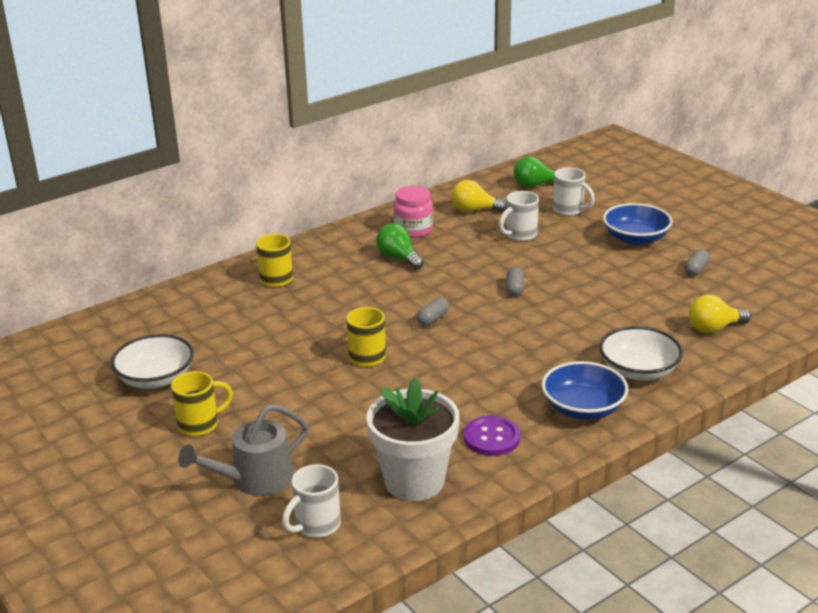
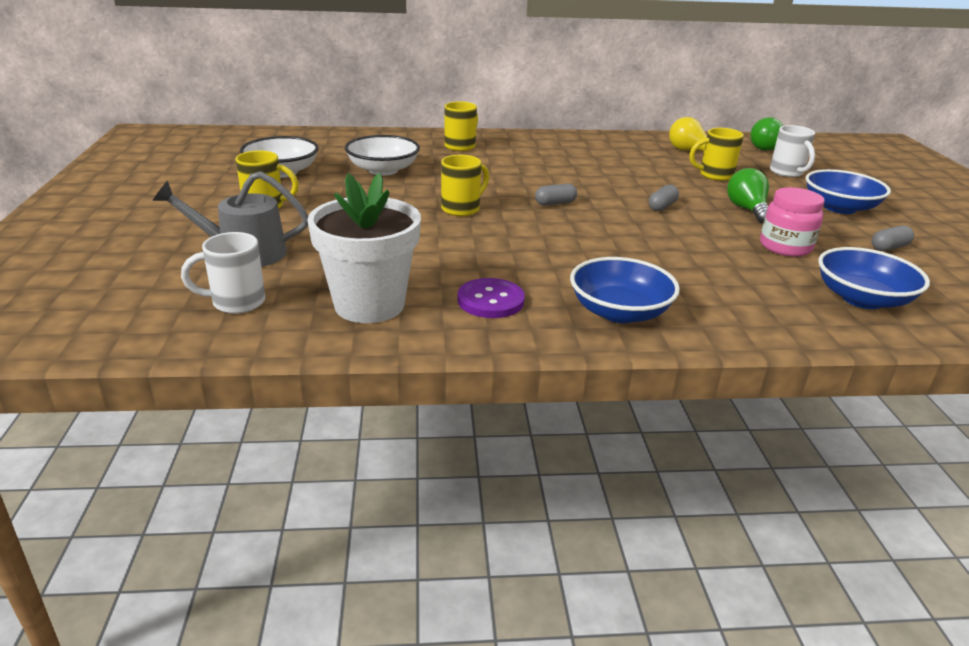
camera: 30 degrees right, 0 degrees up
green light bulb [376,224,424,270] -> green light bulb moved to [727,168,769,224]
pink jar [394,186,433,238] -> pink jar moved to [760,187,824,257]
white mug [499,191,539,241] -> yellow mug [689,128,744,181]
white bowl [599,326,683,381] -> white bowl moved to [345,135,420,176]
yellow light bulb [689,295,751,333] -> blue bowl [818,247,930,309]

